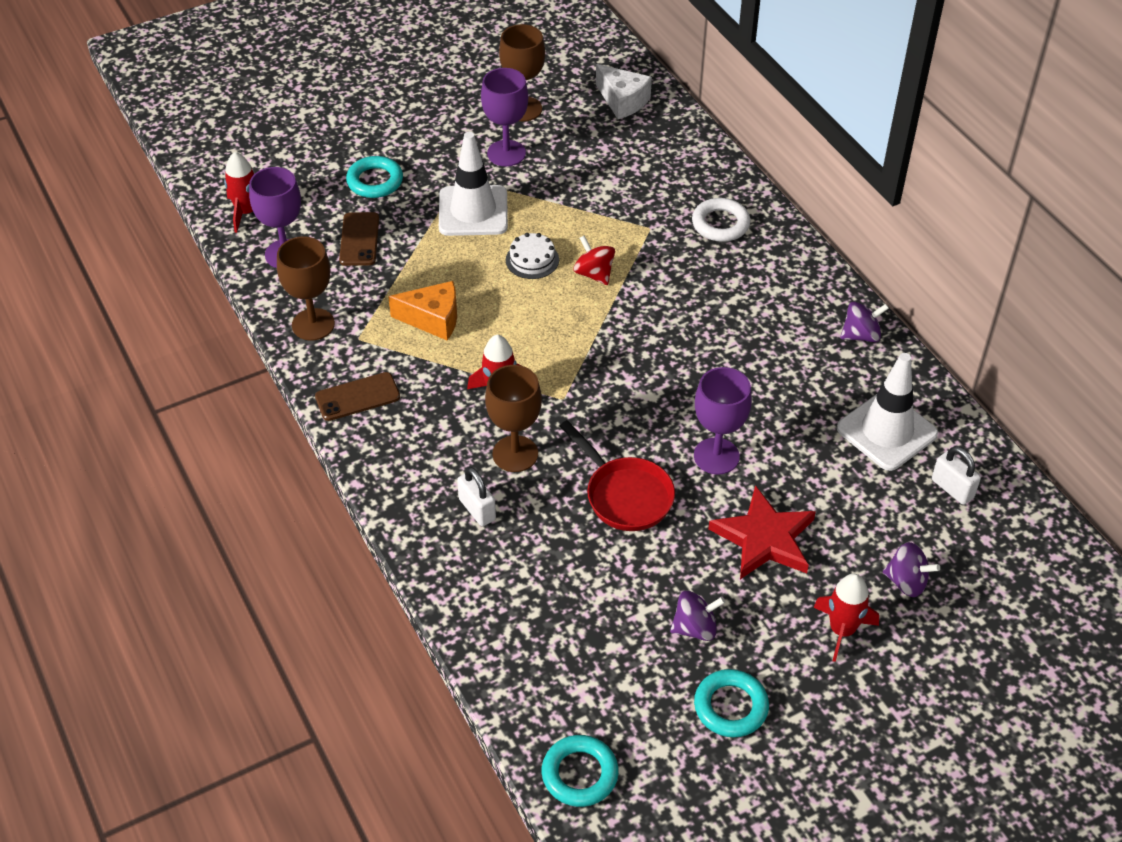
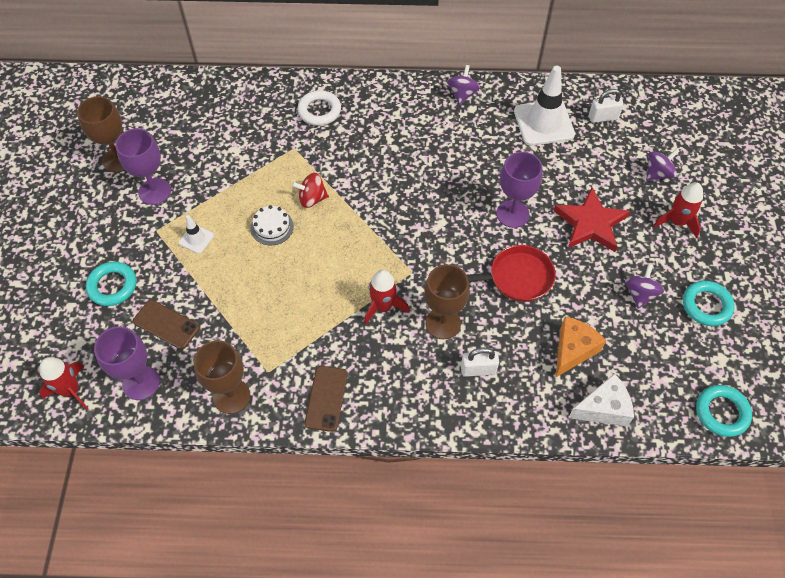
camera: 60 degrees left, 10 degrees up
orange cheese [388,281,457,340] -> orange cheese moved to [555,317,606,378]
white traffic cone [439,132,508,236] -> white traffic cone [179,215,214,254], size x0.48
white cheese [596,64,652,119] -> white cheese moved to [568,373,634,427]

